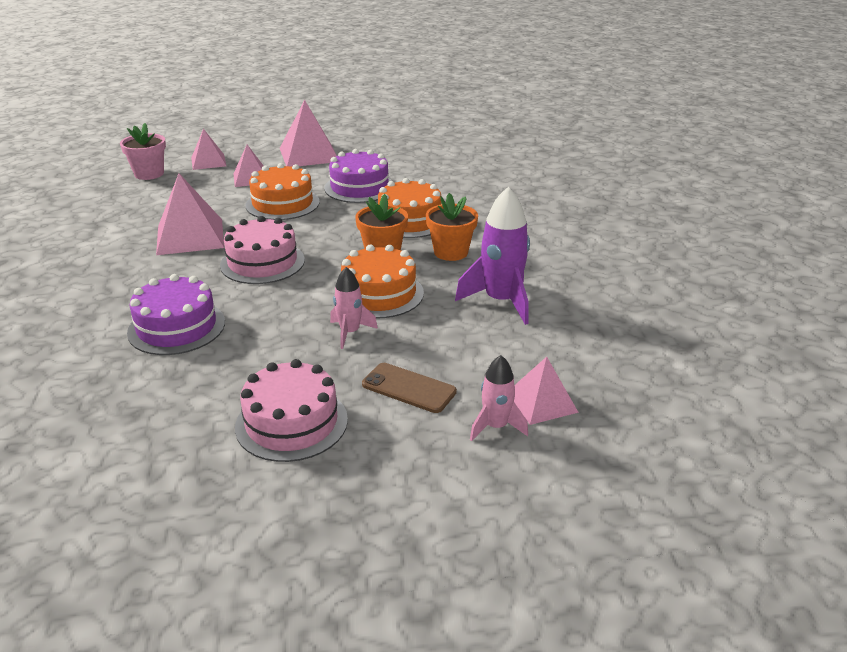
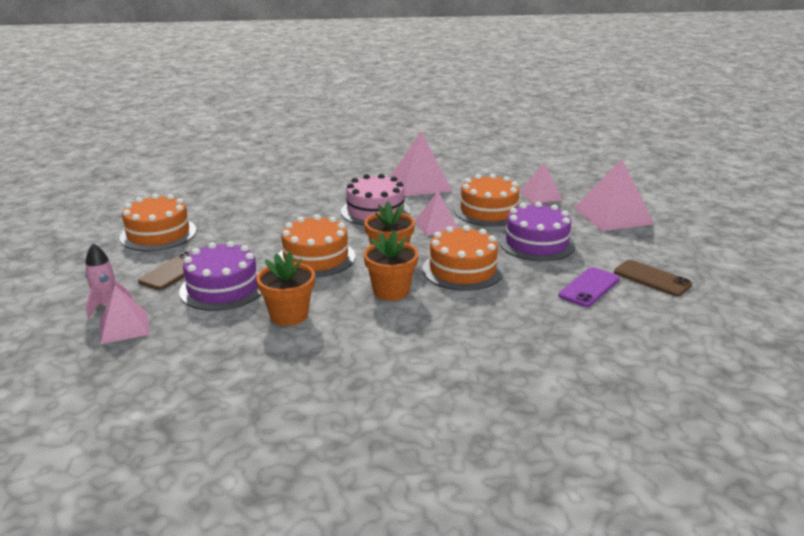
camera: 90 degrees right, 5 degrees down
pink flower pot [120,123,166,180] -> none
purple cake [127,274,225,355] -> purple cake moved to [179,241,262,311]
pink pyramid [191,128,226,170] -> pink pyramid moved to [415,191,458,236]
pink cake [235,359,348,462] -> orange cake [119,194,197,251]
pink rocket [330,267,378,349] -> none
purple rocket [455,186,530,325] -> orange flower pot [256,252,315,326]
none -> purple phone [558,267,620,307]
none -> brown phone [614,260,692,296]

